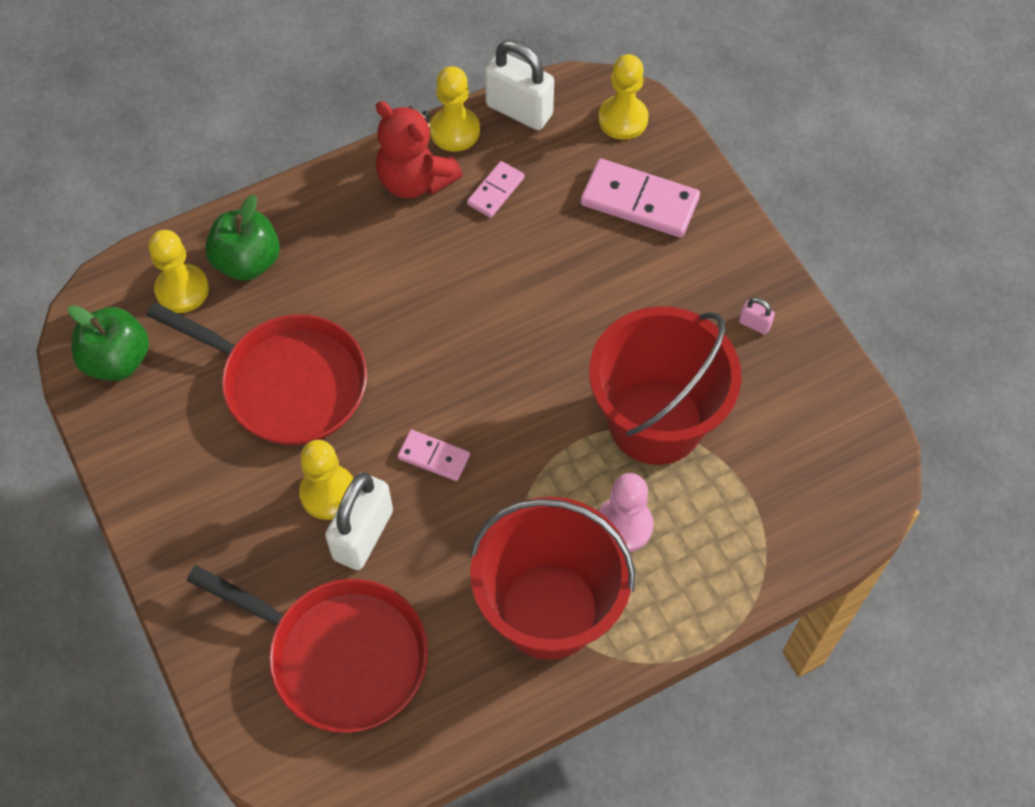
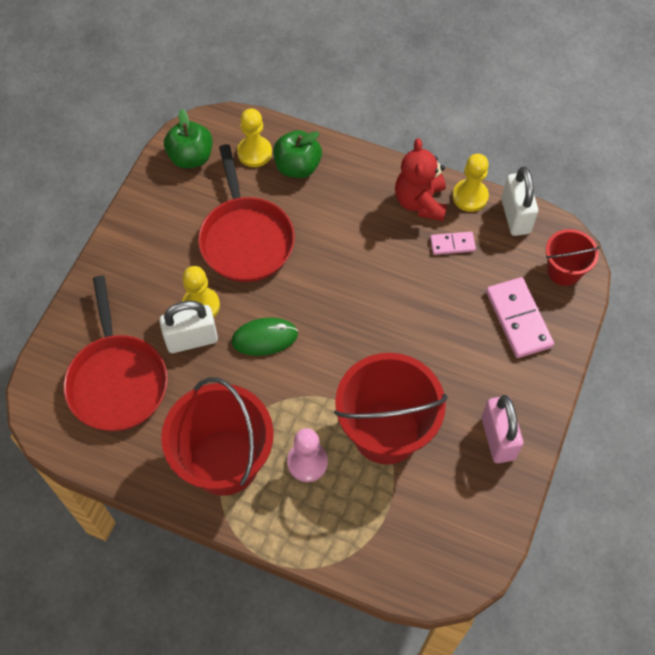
camera: 50 degrees right, 0 degrees up
pink domino [398,430,470,481] -> green mouse [232,317,298,356]
yellow pawn [598,54,649,140] -> red bucket [546,229,600,286]
pink padlock [739,298,775,335] -> pink padlock [482,395,523,463], size x2.27

